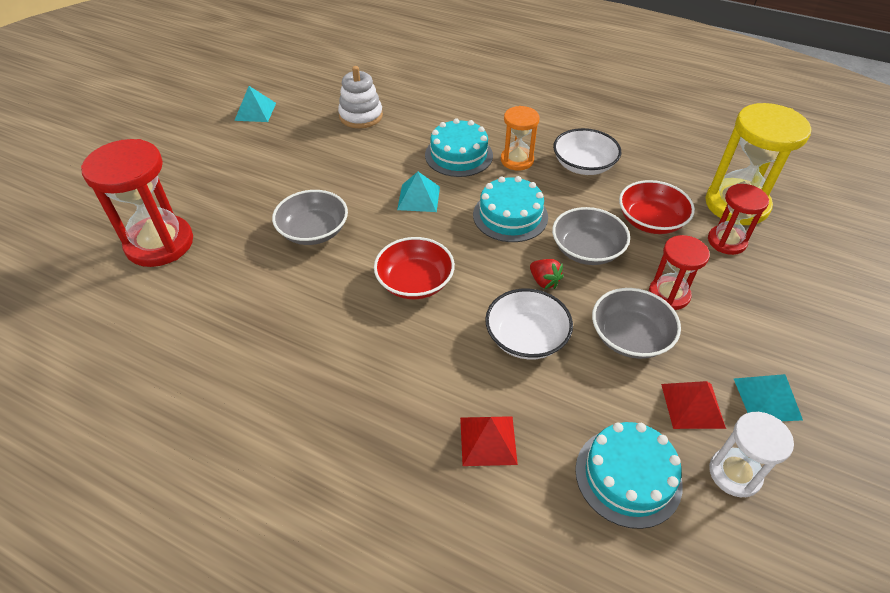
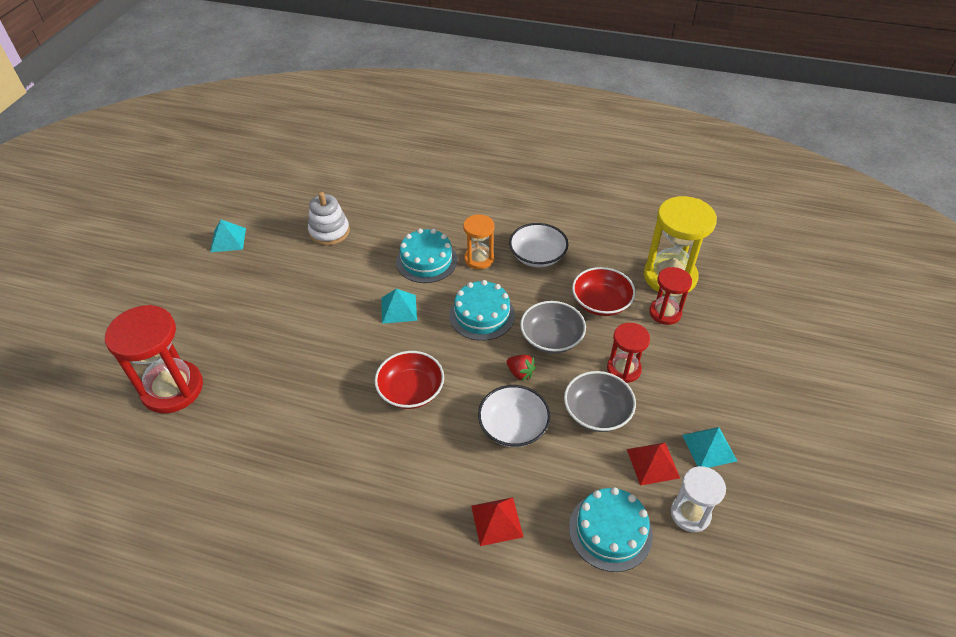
camera: 10 degrees left, 0 degrees up
grey bowl [272,190,348,245] -> none

